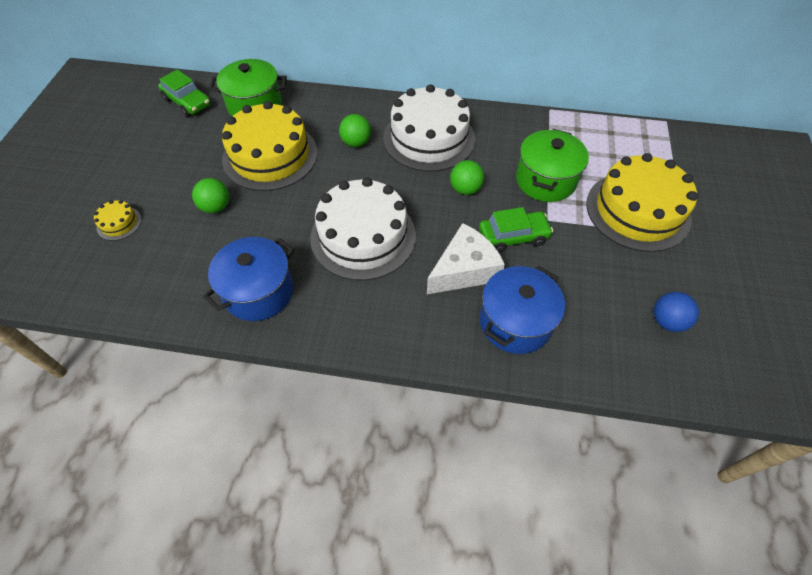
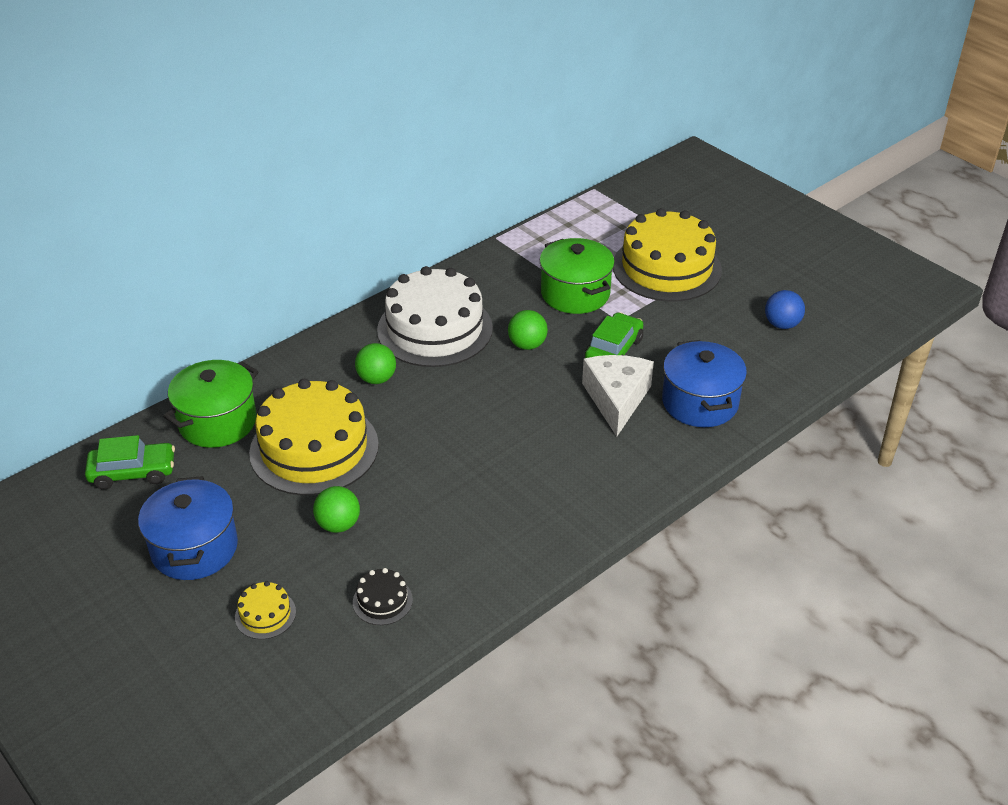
camera: 50 degrees left, 15 degrees down
blue pot [203,237,294,321] -> blue pot moved to [138,476,238,580]
white cake [310,178,416,281] -> none
none -> black cake [353,568,413,625]

